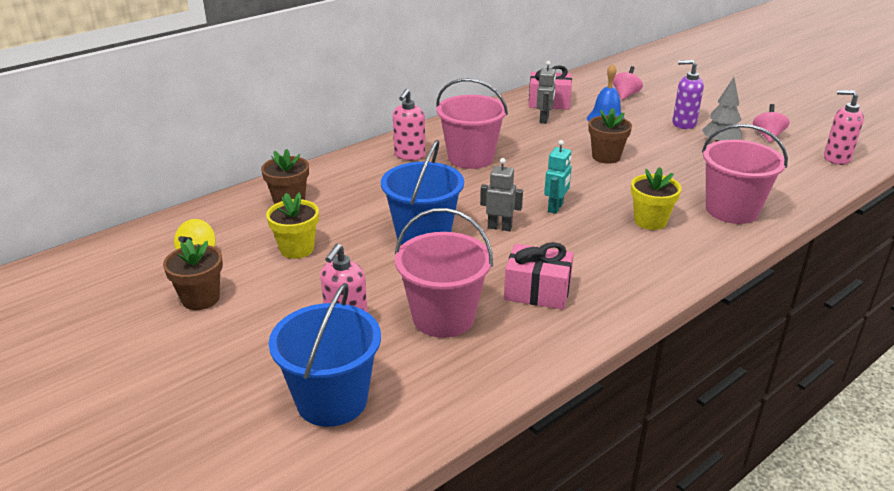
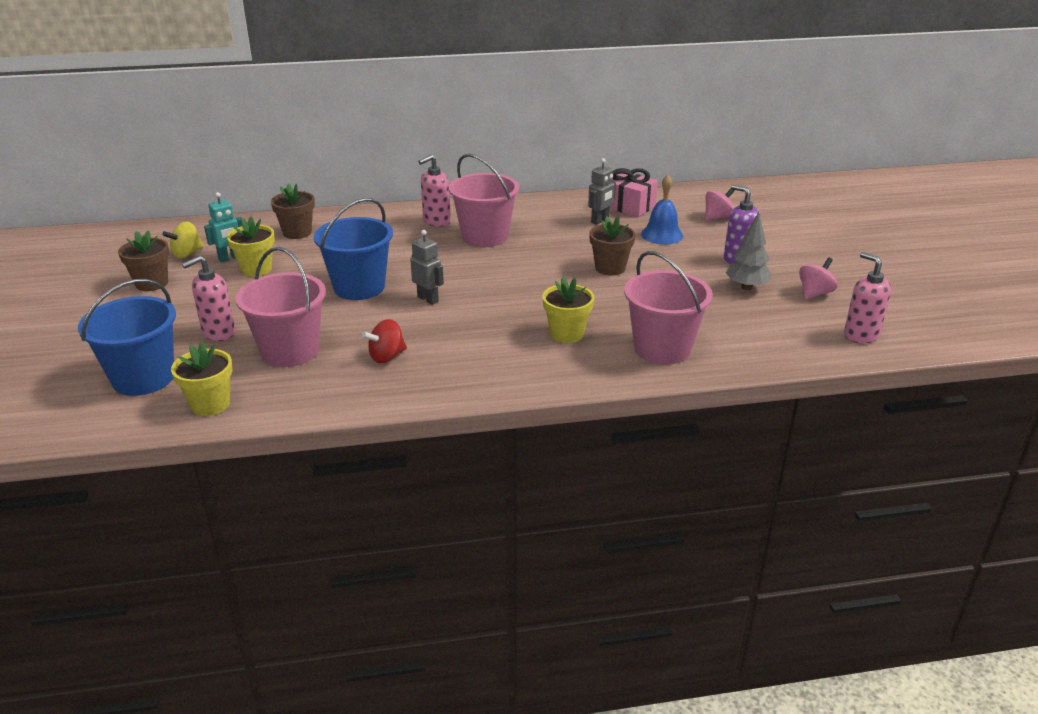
camera: 30 degrees right, 0 degrees up
pink gift [504,242,574,309] -> red spinning top [362,319,407,363]
turquoise robot [544,140,572,214] -> turquoise robot moved to [204,192,242,262]
none -> yellow flower pot [171,341,233,416]

